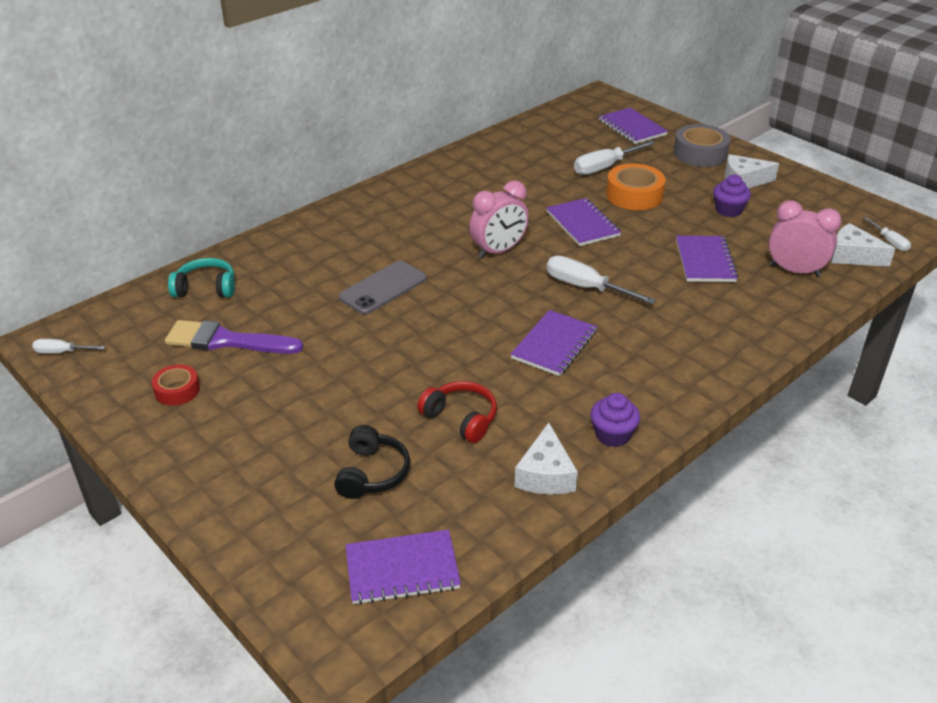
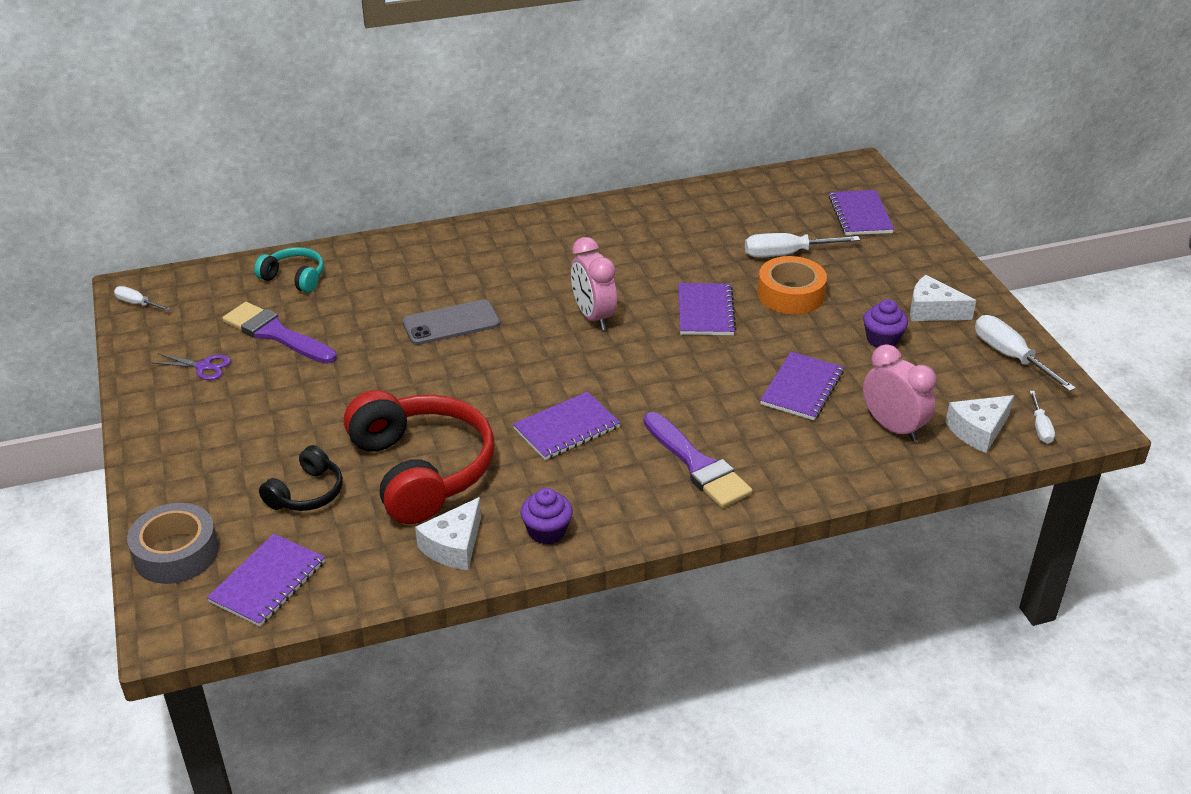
camera: 25 degrees right, 0 degrees up
red tape [152,364,200,406] -> purple scissors [152,354,231,380]
purple notebook [345,530,461,605] -> purple notebook turned 75 degrees counterclockwise [207,534,325,627]
red headphones [417,381,497,443] -> red headphones [344,390,494,524], size x2.02
pink clock [469,180,529,258] -> pink clock turned 75 degrees clockwise [571,237,617,330]
white screwdriver [547,256,656,304] -> white screwdriver moved to [975,315,1076,391]
grey tape [673,124,730,167] -> grey tape moved to [127,503,219,584]
white cheese [831,223,896,267] -> white cheese turned 90 degrees counterclockwise [945,395,1014,453]
none -> purple brush [643,412,753,508]

